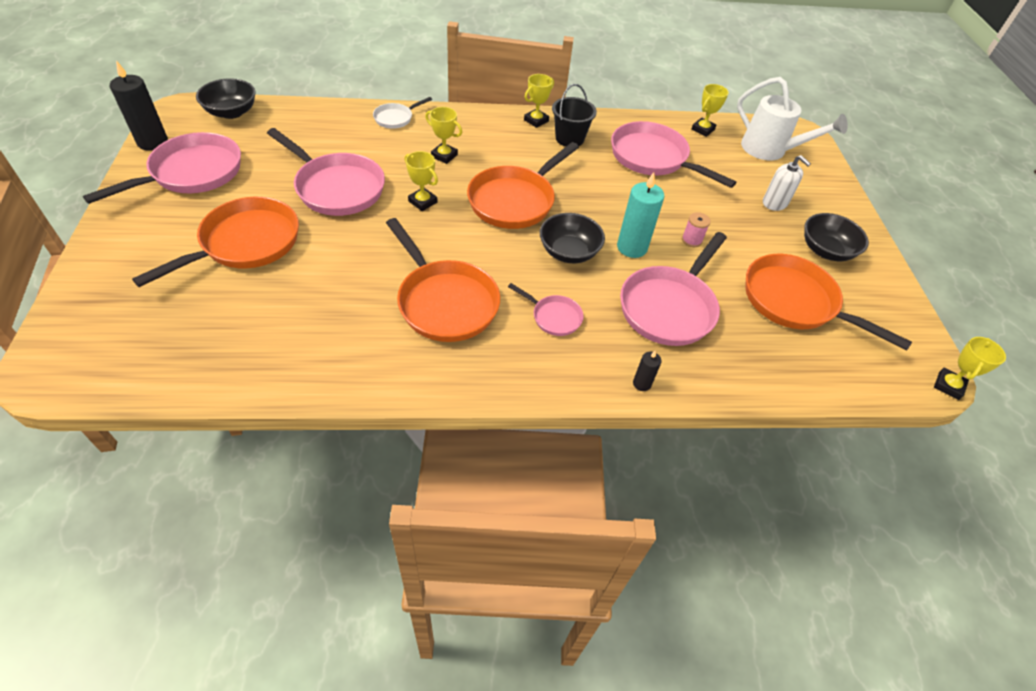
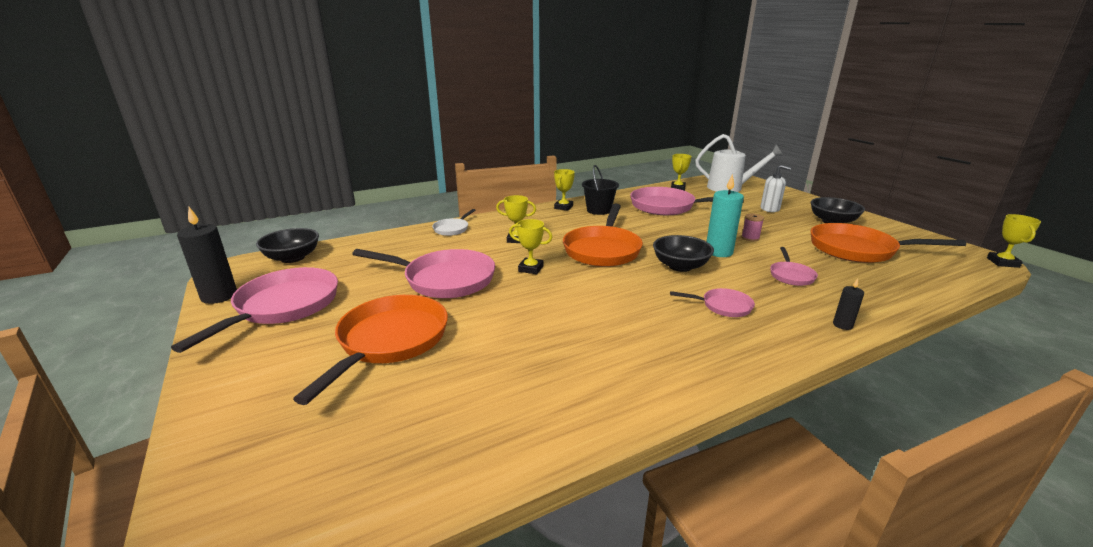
camera: 20 degrees left, 25 degrees down
orange pan [386,218,500,342] -> none
pink pan [620,232,727,346] -> pink pan [770,247,818,286], size x0.50

